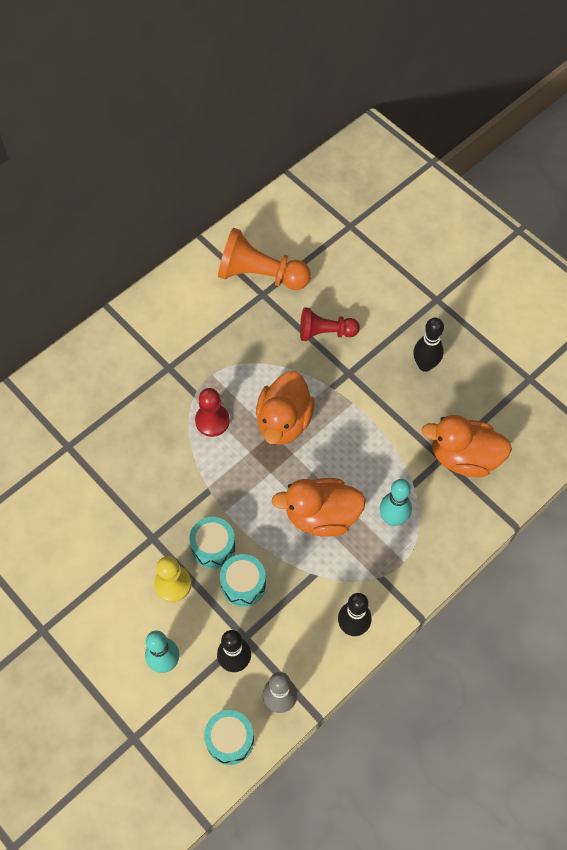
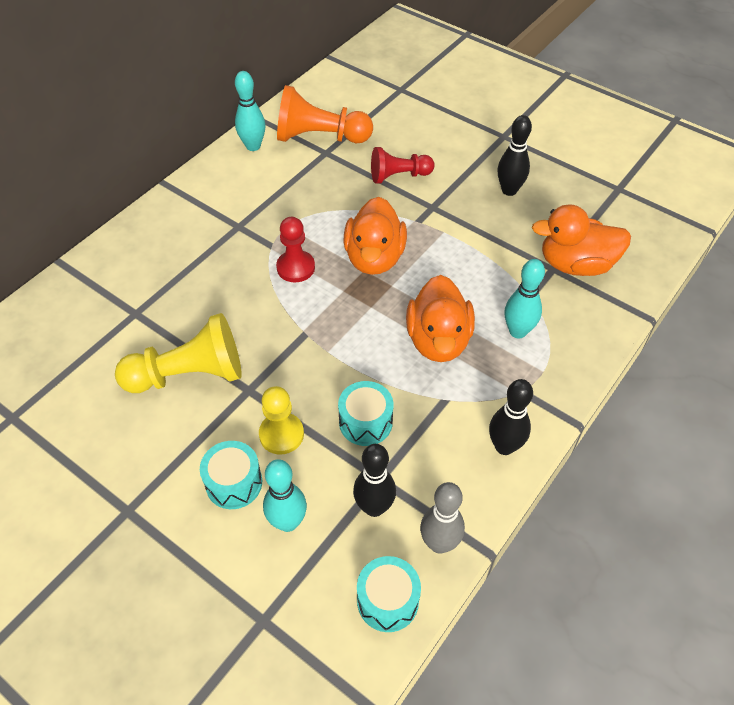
camera: 10 degrees left, 10 degrees down
turquoise drum [189,517,236,569] -> turquoise drum moved to [200,441,262,509]
orange duck [272,478,366,537] -> orange duck turned 75 degrees counterclockwise [406,275,475,362]
none -> yellow pawn [115,313,242,393]
none -> turquoise bowling pin [235,71,266,151]

